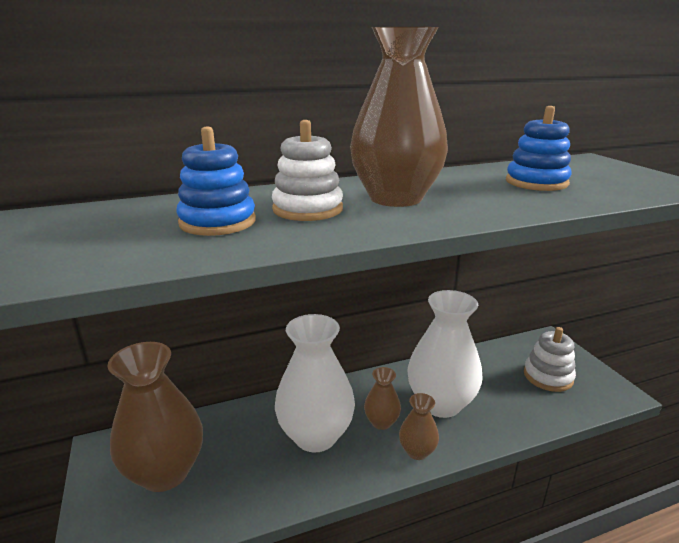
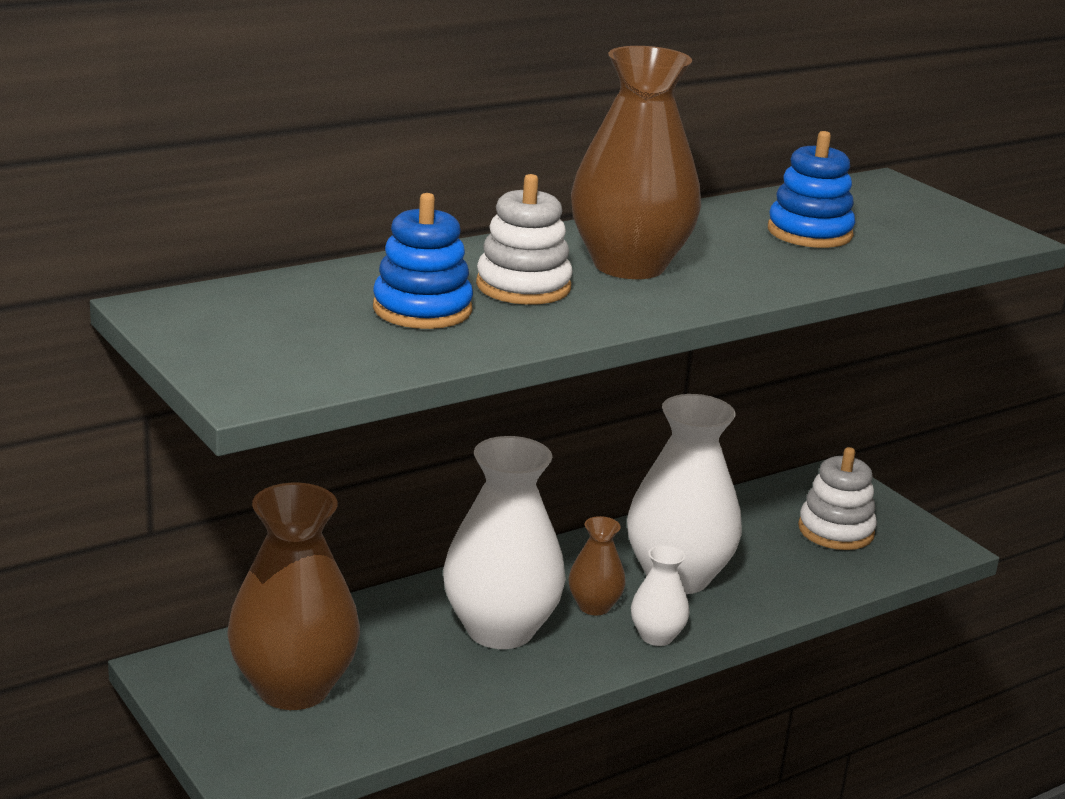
camera: 15 degrees left, 0 degrees up
brown vase [399,393,439,460] -> white vase [631,545,690,646]

